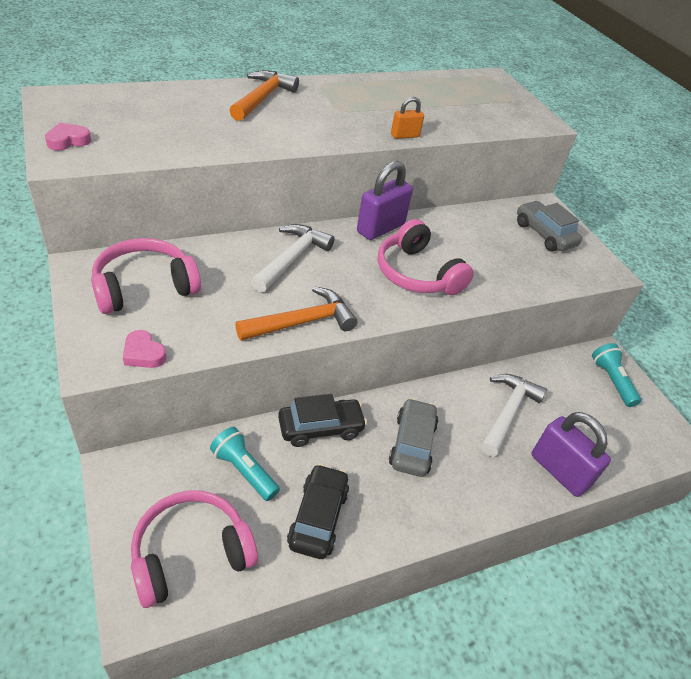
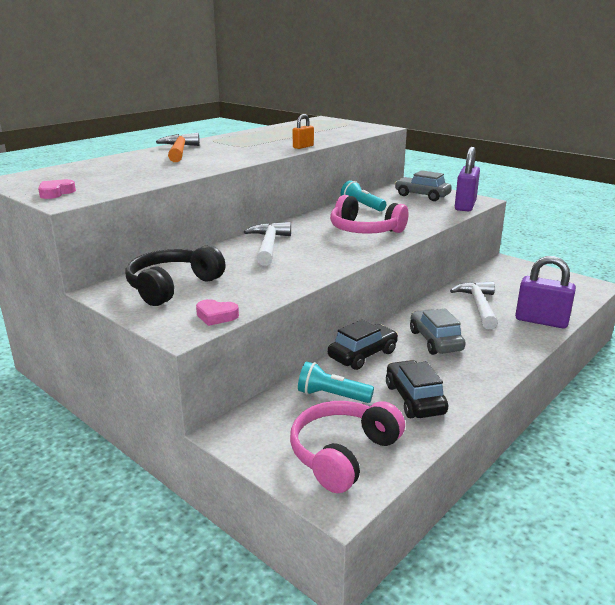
camera: 20 degrees left, 20 degrees down
pink headphones [91,238,201,314] -> black headphones [126,245,226,306]
orange hammer [235,287,358,341] -> none
purple padlock [357,161,413,240] -> purple padlock moved to [455,147,480,212]
turquoise flashlight [592,343,641,407] -> turquoise flashlight moved to [341,180,386,211]

